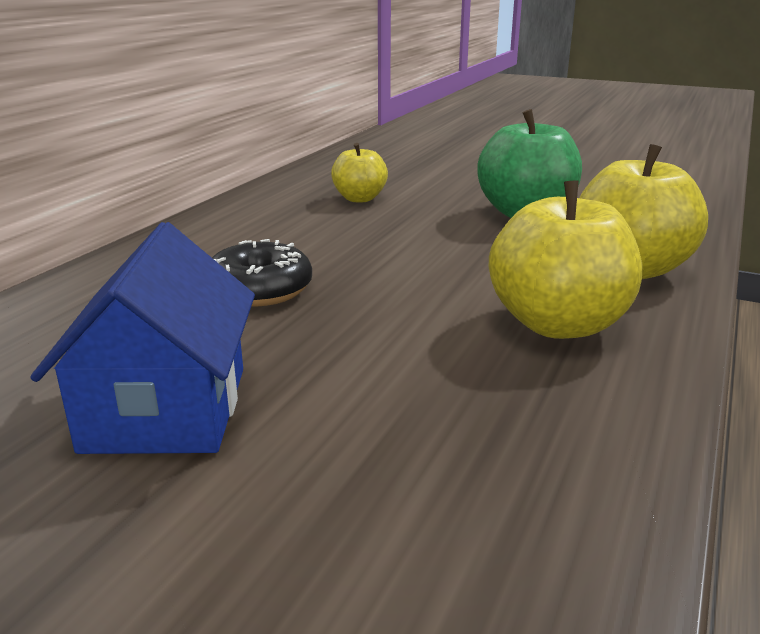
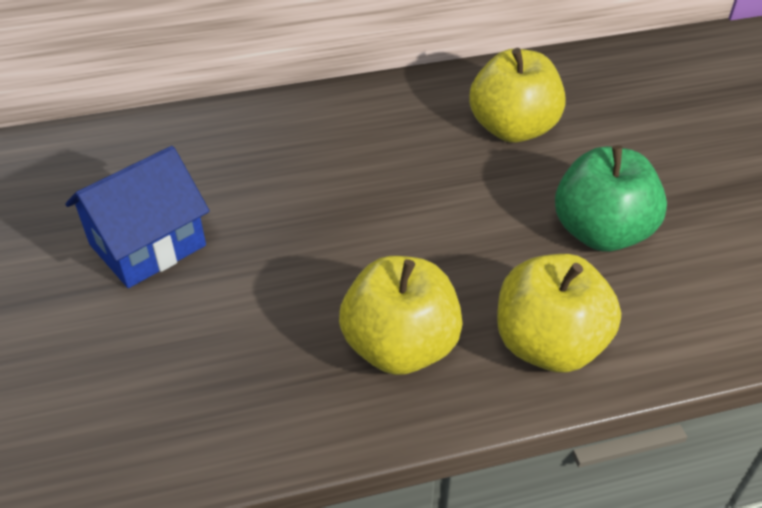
camera: 50 degrees right, 20 degrees up
black donut [212,239,312,306] -> none
yellow apple [331,143,388,202] -> yellow apple [469,48,566,143], size x1.71

